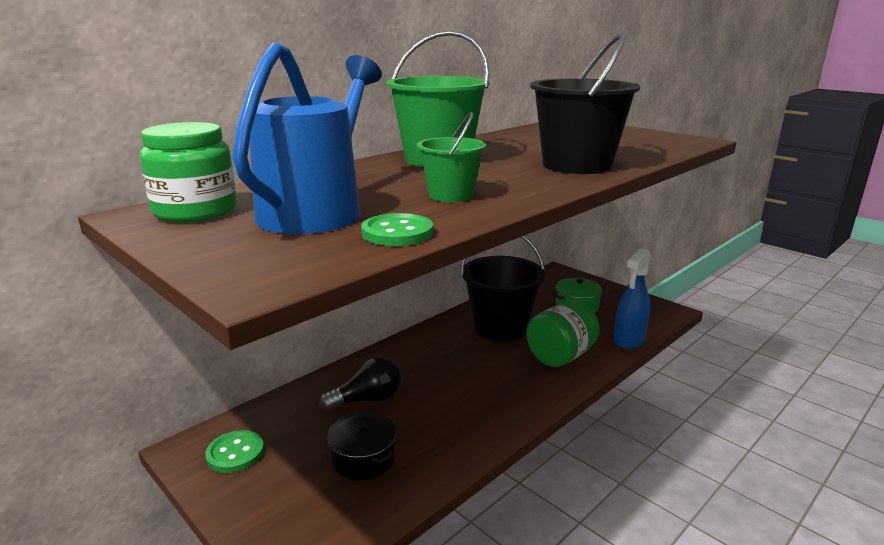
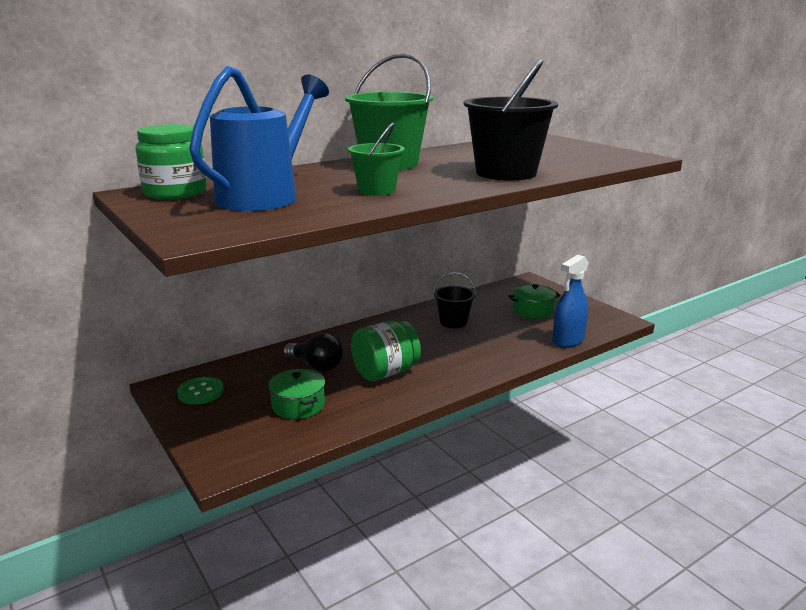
camera: 10 degrees right, 0 degrees up
black light bulb [320,356,401,411] -> black light bulb turned 45 degrees clockwise [283,333,343,372]
black pot [327,412,397,480] -> green pot [268,369,325,419]
green button [361,213,433,246] -> none
black bucket [460,236,546,341] -> black bucket [433,272,476,328], size x0.56
green jar [527,302,600,367] -> green jar moved to [351,321,421,381]

